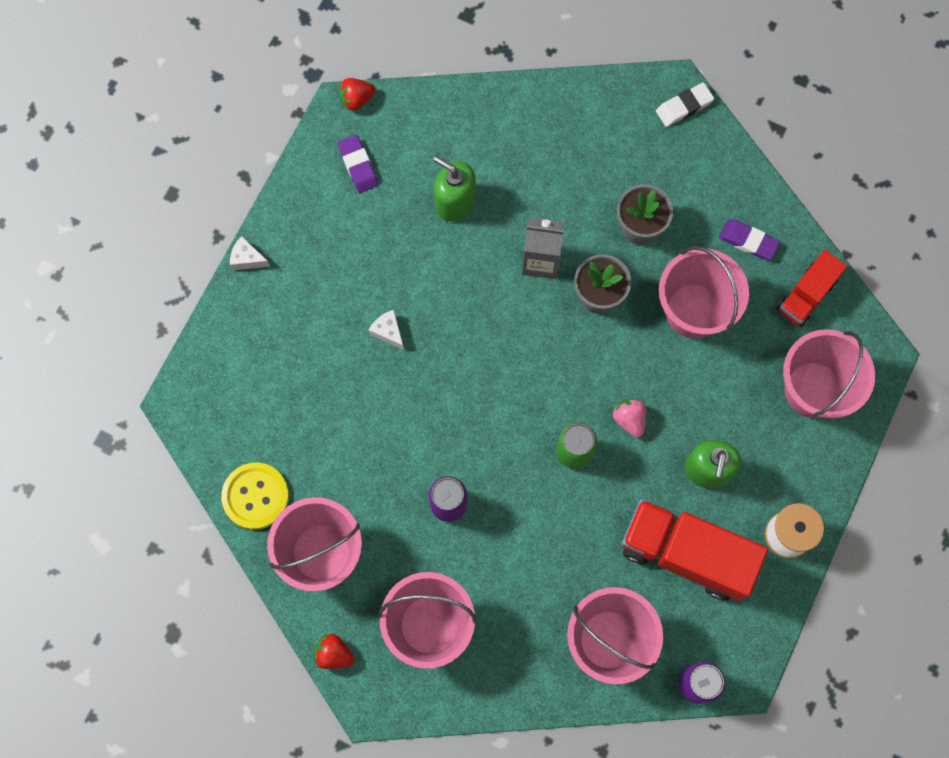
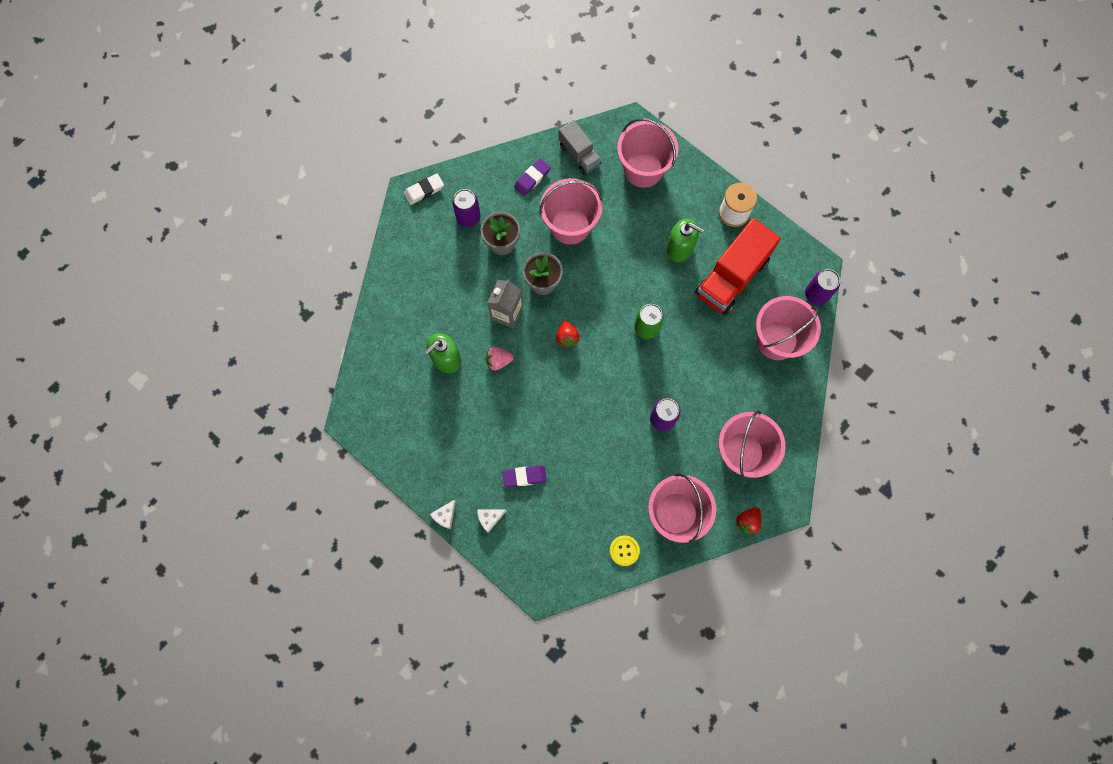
camera: 75 degrees left, 0 degrees up
yellow button [221,463,289,530] -> yellow button [610,536,640,566], size x0.62
purple eraser [338,135,378,193] -> purple eraser moved to [502,465,547,487]
red strawberry [339,78,376,111] -> red strawberry moved to [556,321,580,348]
white cheese [369,310,404,350] -> white cheese moved to [477,510,507,533]
pink strawberry [613,399,646,437] -> pink strawberry moved to [486,346,514,371]
white eraser [656,82,714,127] -> white eraser turned 75 degrees clockwise [404,174,444,205]
red truck [777,250,847,327] -> grey truck [559,120,602,175]
none -> purple can [452,189,481,227]

